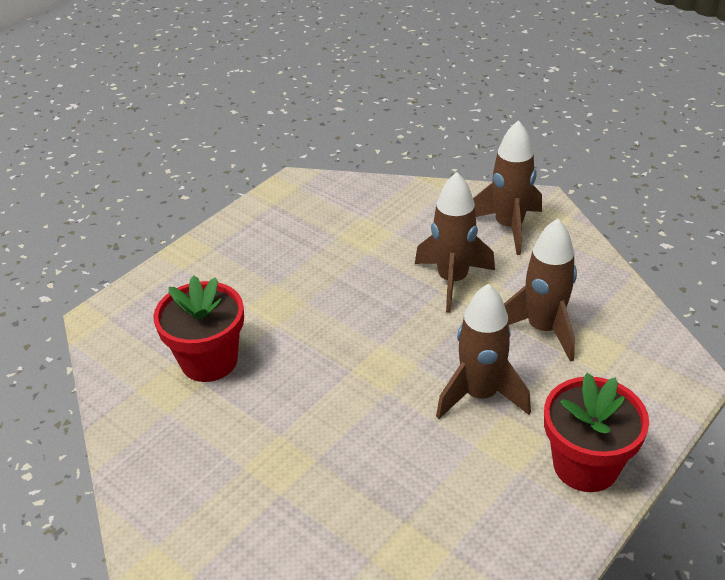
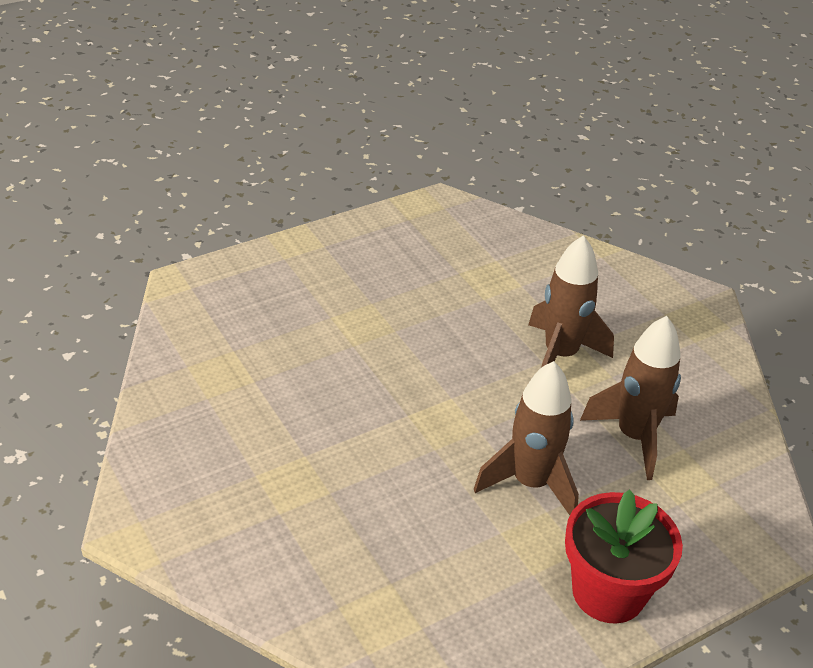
camera: 15 degrees right, 0 degrees up
red flower pot [153,275,244,382] -> none
brown rocket [473,120,542,255] -> none

